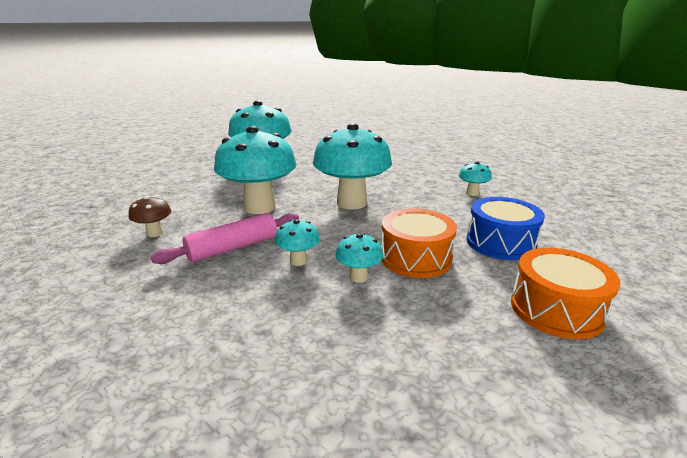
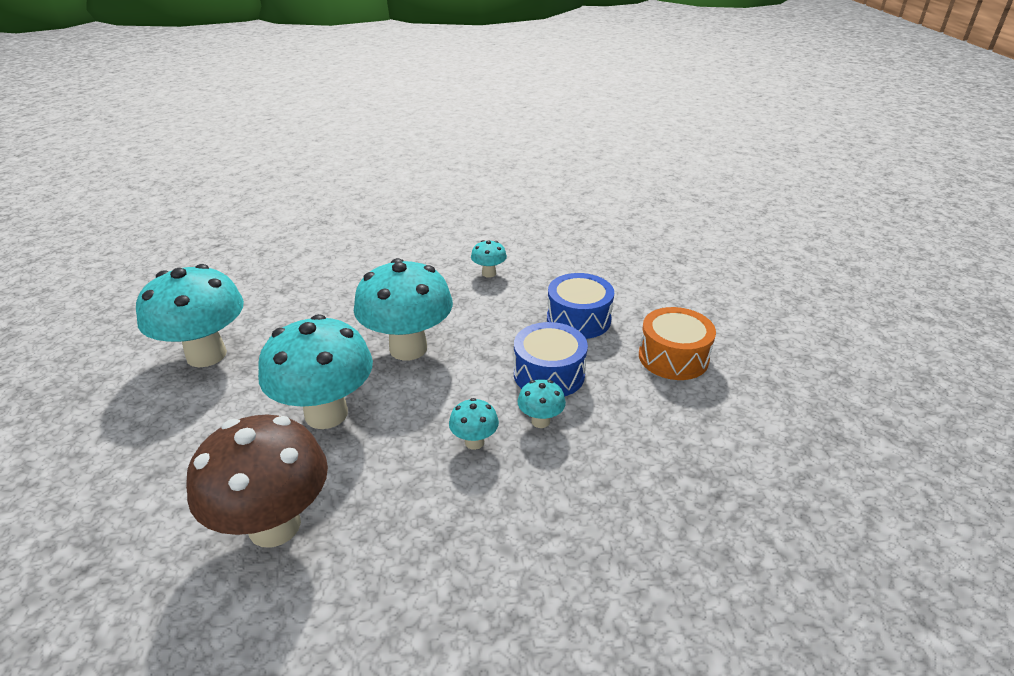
camera: 50 degrees left, 10 degrees up
brown mushroom [129,196,171,237] -> brown mushroom [186,415,328,548], size x2.27
pink rolling pin [151,213,299,264] -> none
orange drum [381,208,457,278] -> blue drum [514,322,588,397]

